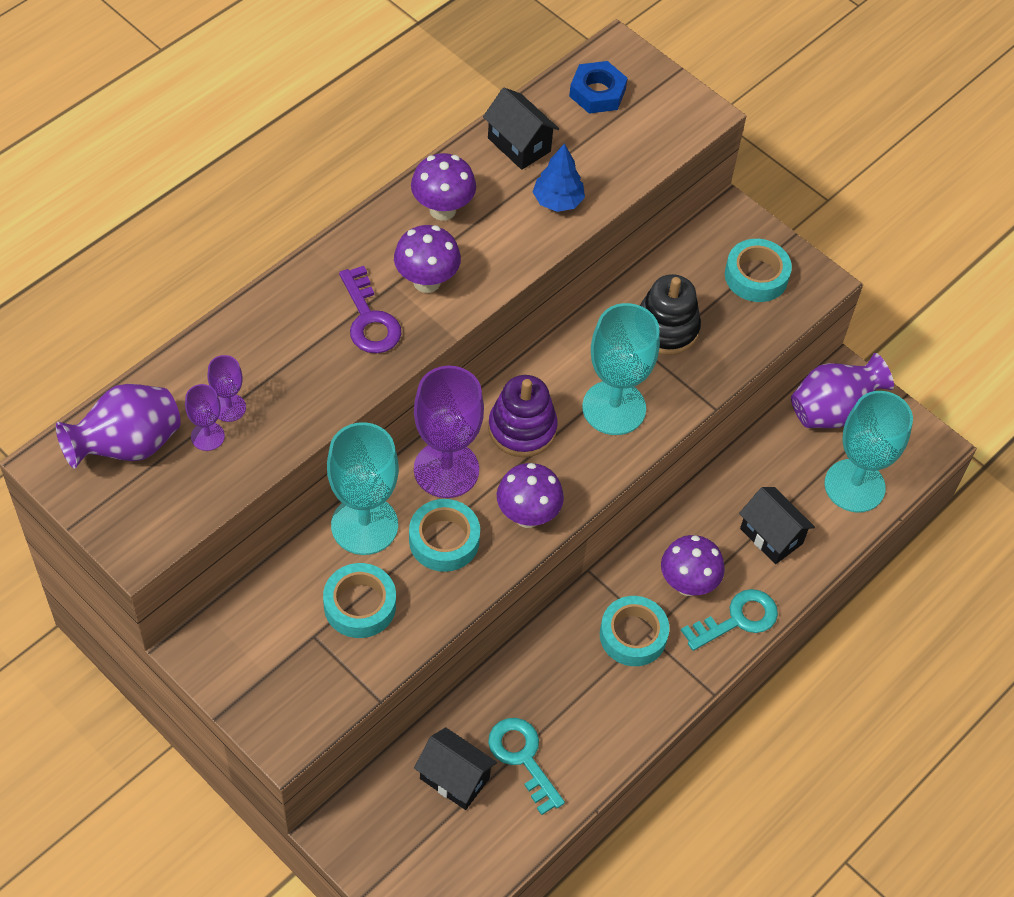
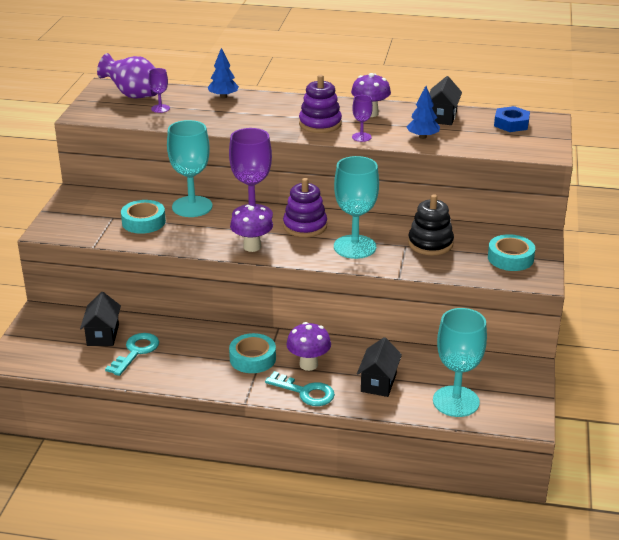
camera: 60 degrees right, 25 degrees down
purple goblet [208,355,246,422] -> purple goblet moved to [352,95,373,142]
purple key [339,266,401,353] -> none
purple mushroom [394,225,461,293] -> purple stacking toy [299,75,342,133]
turquoise tape [409,499,480,572] -> none
purple vase [791,353,894,428] -> none
none -> blue tree [208,48,239,98]

